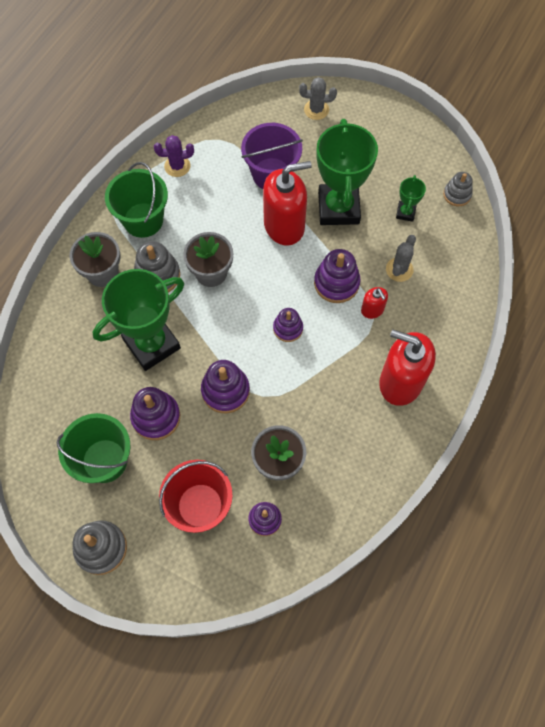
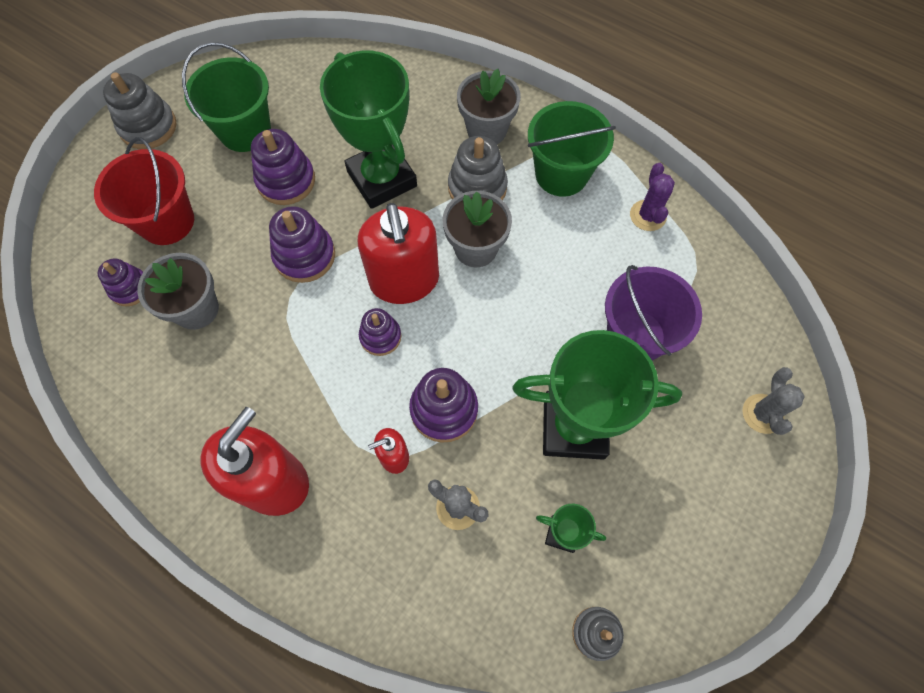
camera: 95 degrees right, 0 degrees up
red soap dispenser [263,161,312,246] -> red soap dispenser moved to [358,203,439,304]

